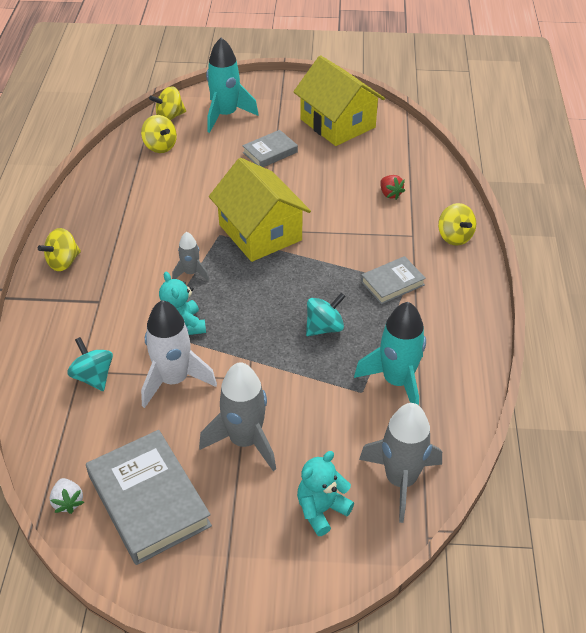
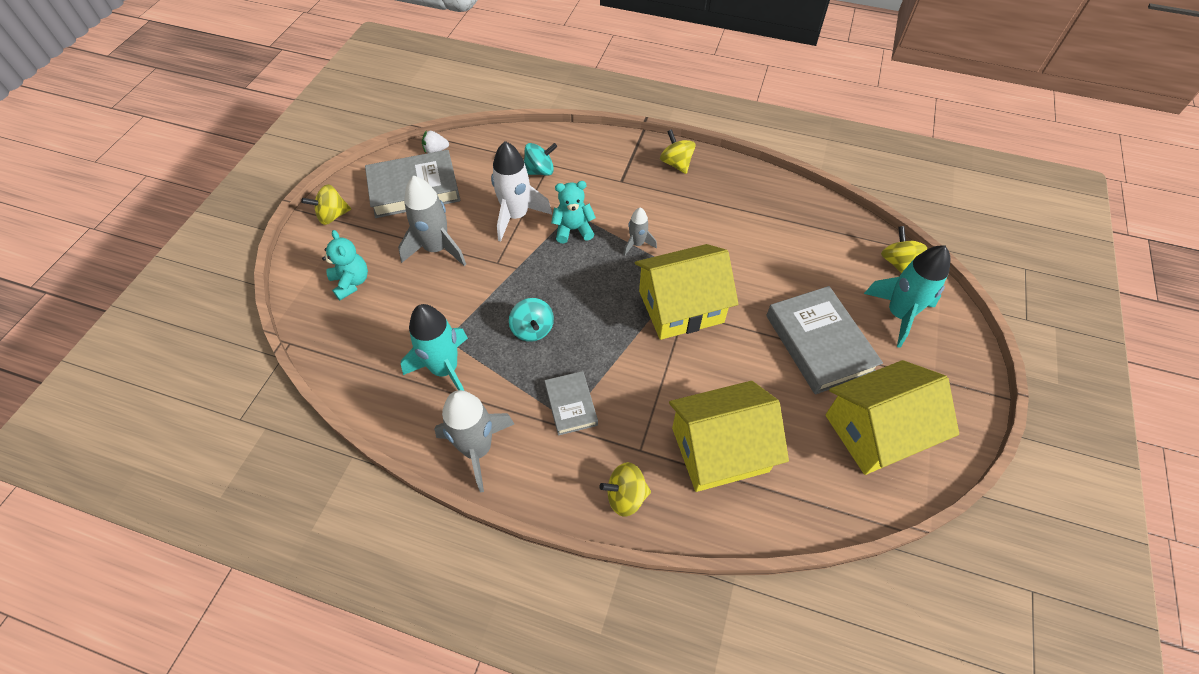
camera: 105 degrees right, 10 degrees up
yellow spinning top [141,115,177,153] -> yellow spinning top moved to [301,184,351,225]
grey book [242,130,298,167] -> grey book [766,286,883,394], size x1.80
grey rocket [359,403,442,523] -> grey rocket moved to [434,390,514,493]
red strawberry [380,175,405,200] -> yellow house [669,381,789,492]

